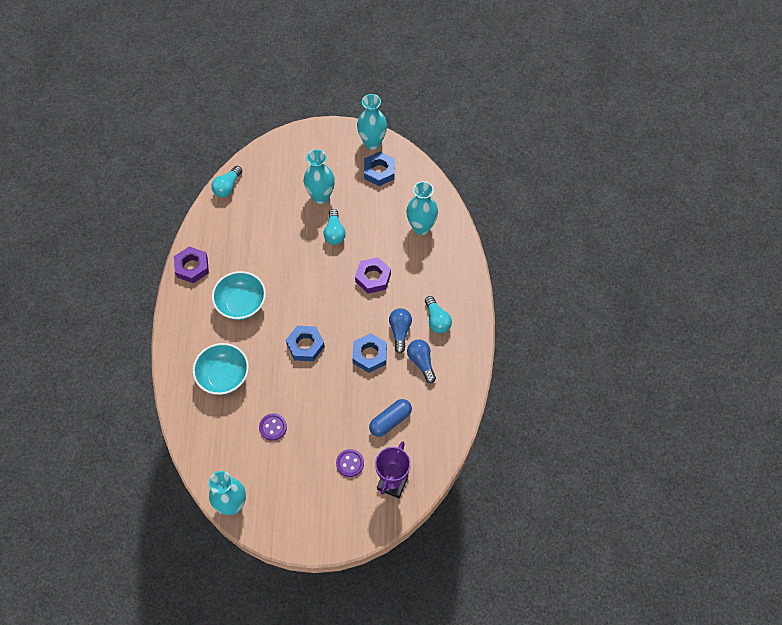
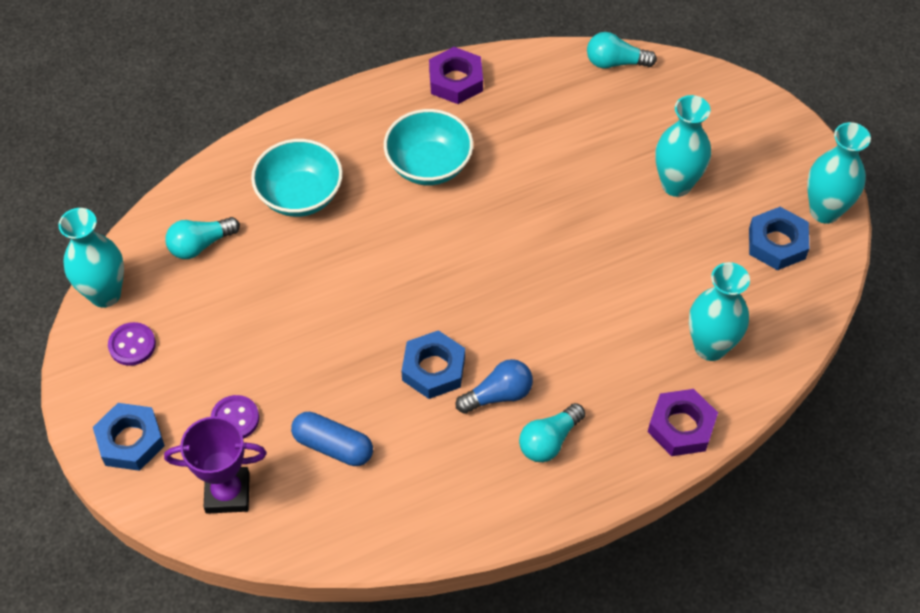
camera: 65 degrees right, 5 degrees down
purple button [259,413,287,441] -> purple button moved to [108,322,156,366]
blue nut [286,326,325,361] -> blue nut moved to [93,403,165,471]
turquoise light bulb [324,209,346,245] -> turquoise light bulb moved to [166,217,240,259]
purple nut [355,257,391,294] -> purple nut moved to [648,389,718,456]
blue light bulb [407,340,436,383] -> none

